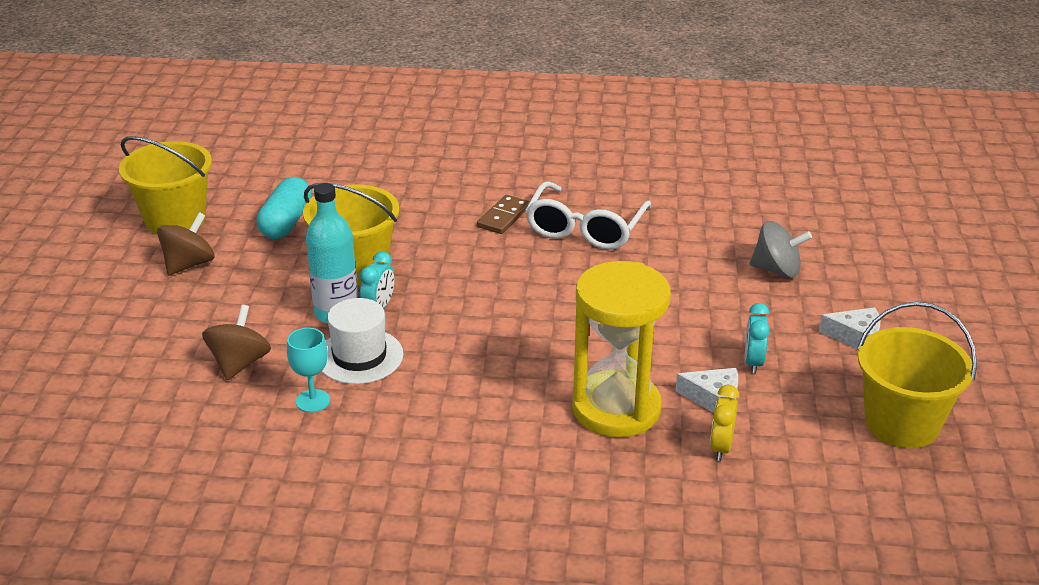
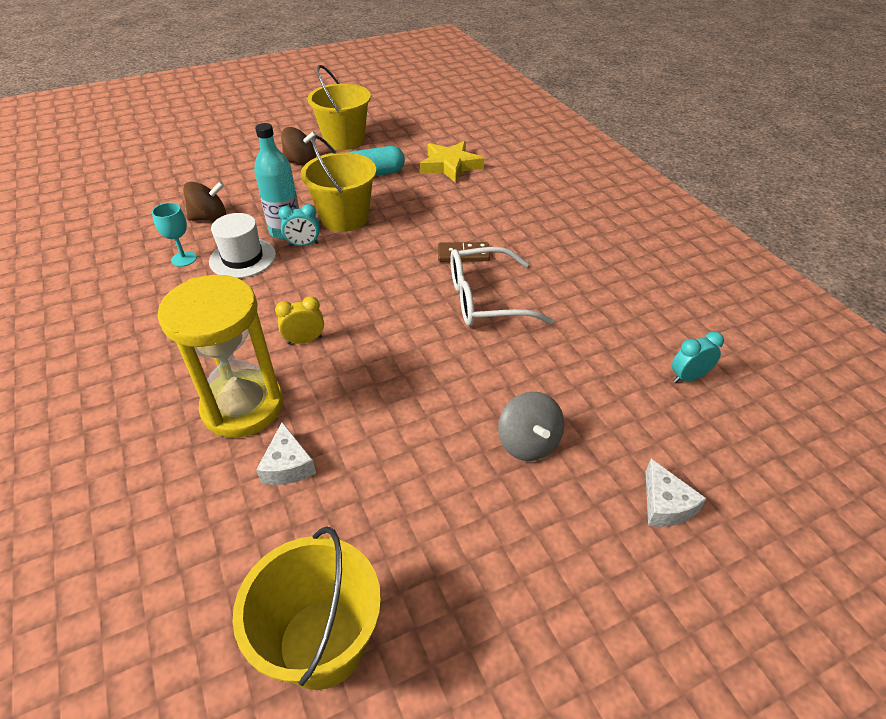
camera: 60 degrees right, 10 degrees up
yellow clock [710,385,739,461] -> yellow clock moved to [275,296,324,344]
turquoise clock [745,303,770,374] -> turquoise clock moved to [672,331,724,383]
white cheese [819,307,880,350] -> white cheese moved to [645,459,707,527]
none -> yellow star [420,141,484,183]

